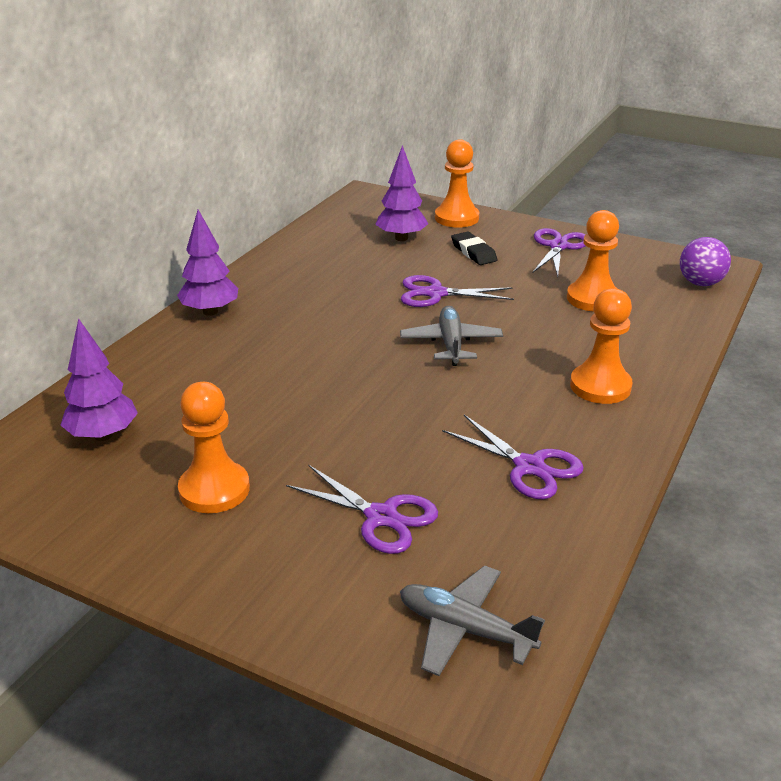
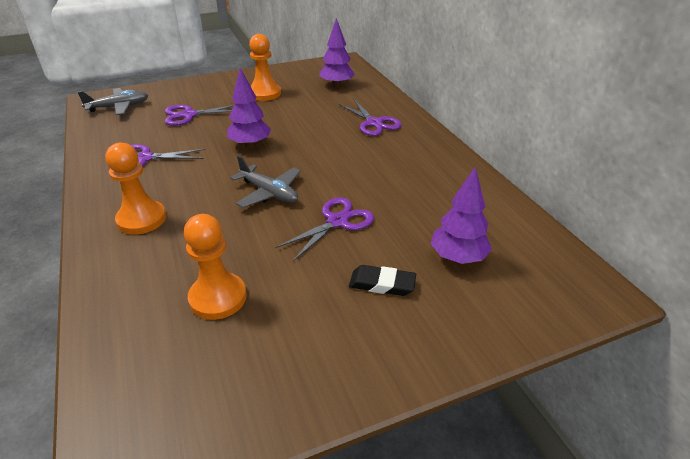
camera: 130 degrees right, 5 degrees up
purple tree [177,210,238,316] -> purple tree moved to [227,68,271,148]
orange pawn [435,139,479,228] -> none
purple scissors [533,228,586,277] -> purple scissors moved to [339,100,402,136]
purple ball [680,237,731,286] -> none

